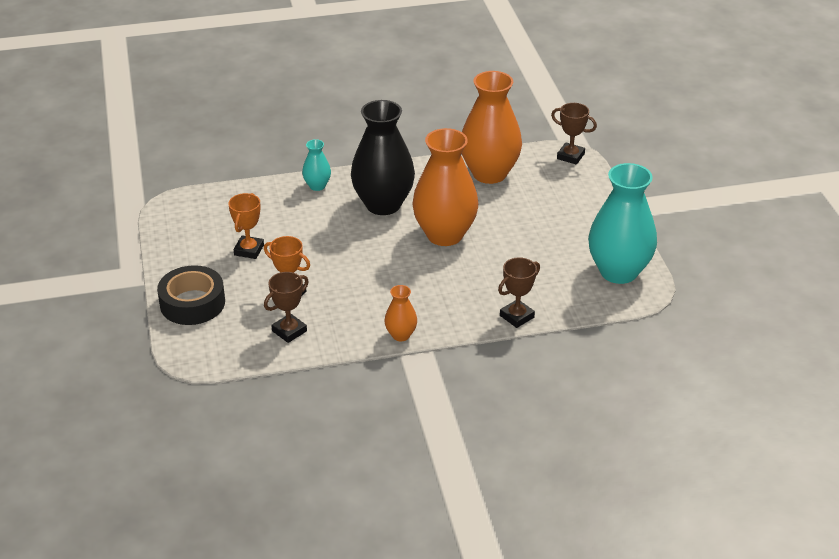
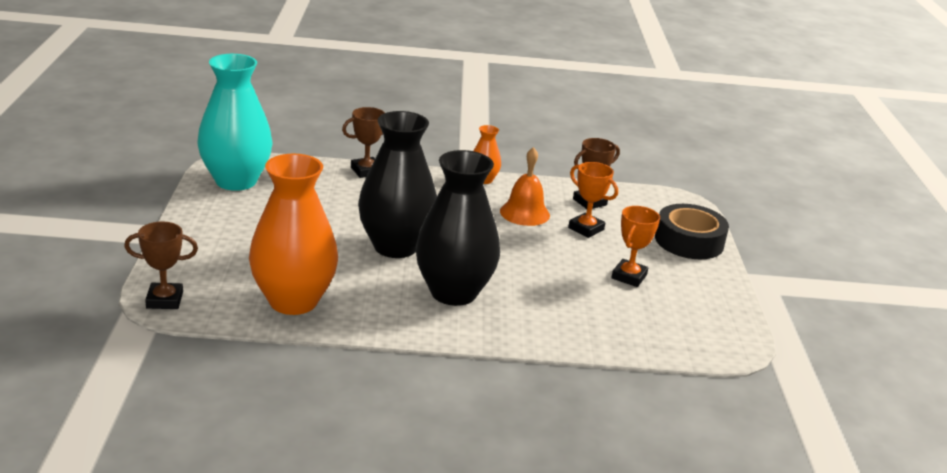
camera: 170 degrees left, 10 degrees down
turquoise vase [302,139,331,191] -> none
orange vase [412,128,478,246] -> black vase [358,111,437,258]
brown trophy [551,103,597,165] -> brown trophy turned 45 degrees counterclockwise [124,222,198,309]
none -> orange bell [500,147,550,226]

